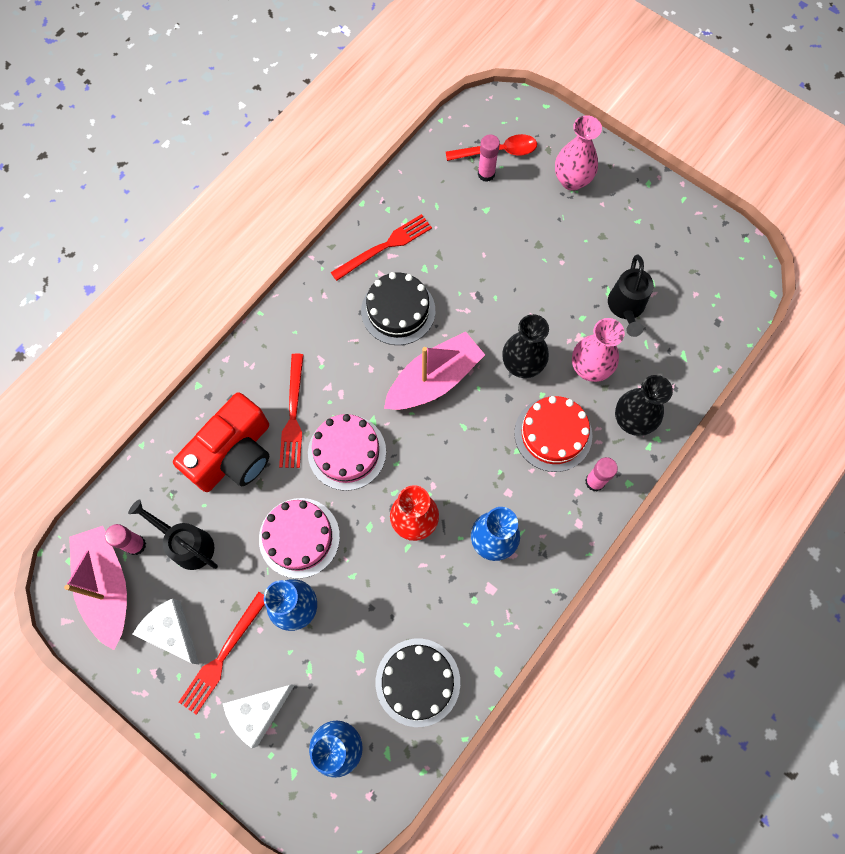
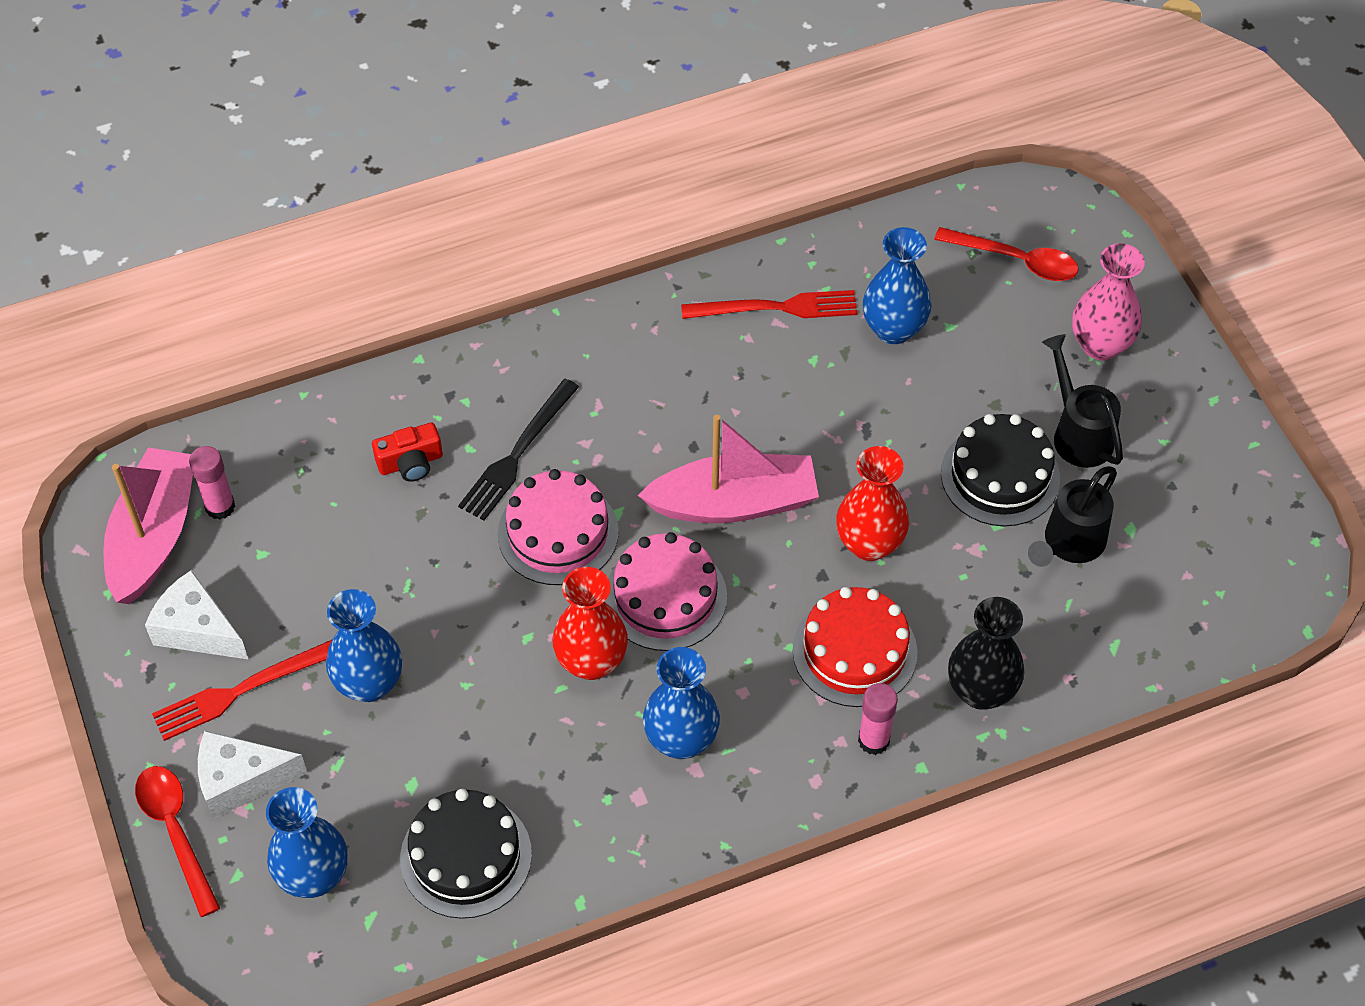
camera: 30 degrees right, 15 degrees down
black watering can [128,499,218,570] -> black watering can moved to [1042,334,1123,468]
white cheese [133,598,199,664] -> white cheese turned 45 degrees counterclockwise [145,570,249,660]
red camera [173,392,269,492] -> red camera [372,423,443,482], size x0.46
pink cake [259,498,340,579] -> pink cake moved to [605,532,727,651]
red fork [279,354,304,468] -> black fork [458,379,579,521]
black cake [361,272,435,345] -> black cake moved to [941,414,1060,526]
pink glue stick [478,135,500,182] -> none
black vase [502,314,549,378] -> red vase [836,446,909,561]
pink vase [572,318,625,382] -> none
none -> red spoon [135,766,220,917]
none -> blue vase [863,227,932,344]

